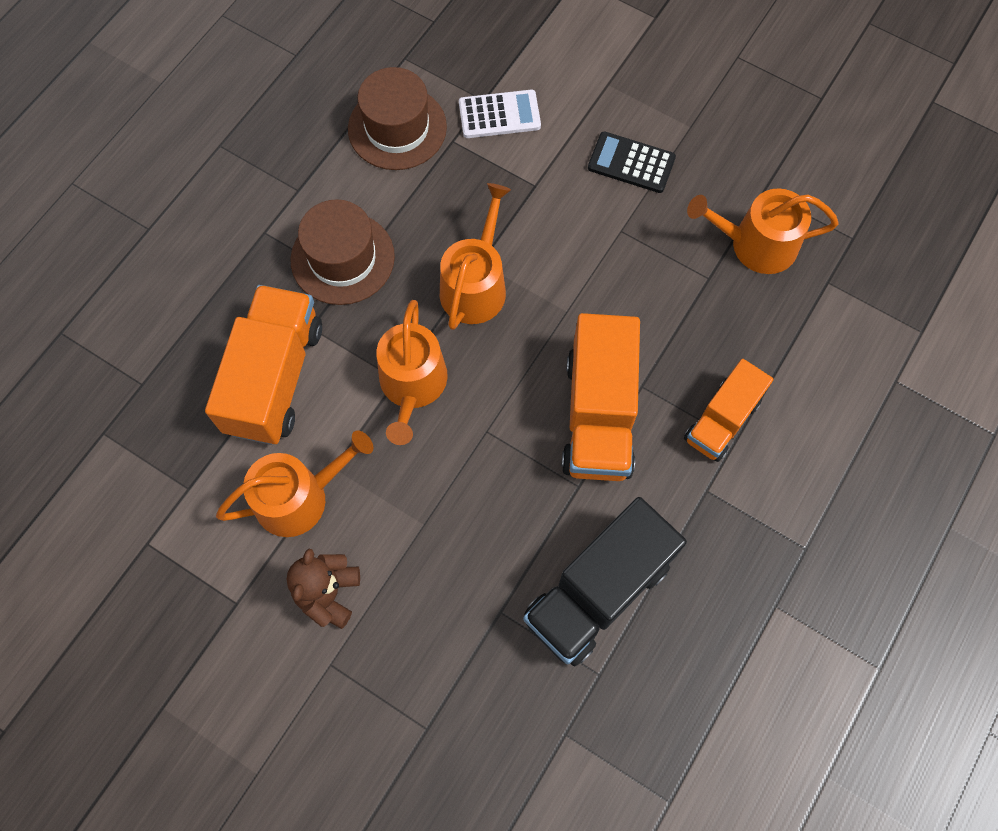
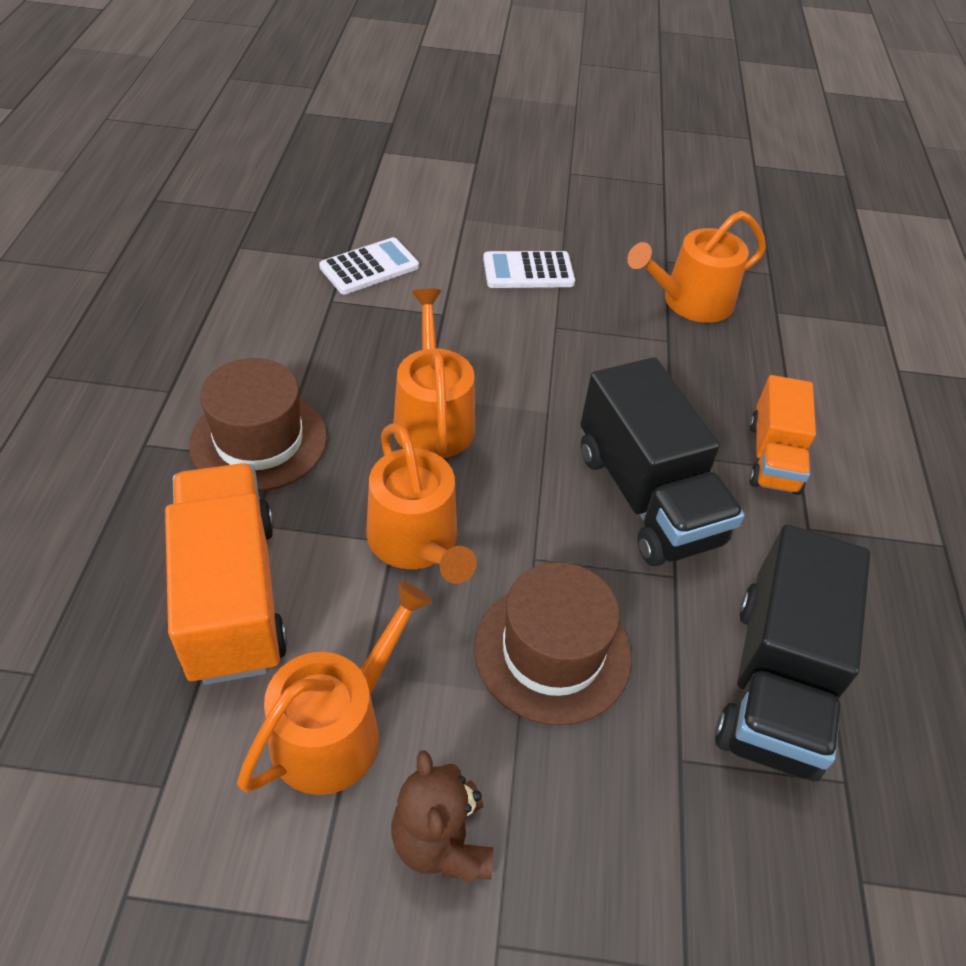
camera: 30 degrees left, 20 degrees down
brown hat [348,67,447,170] -> brown hat moved to [474,562,632,726]
orange truck [562,313,640,481] -> black truck [580,357,745,566]
black calculator [588,131,676,193] -> white calculator [483,251,575,288]

